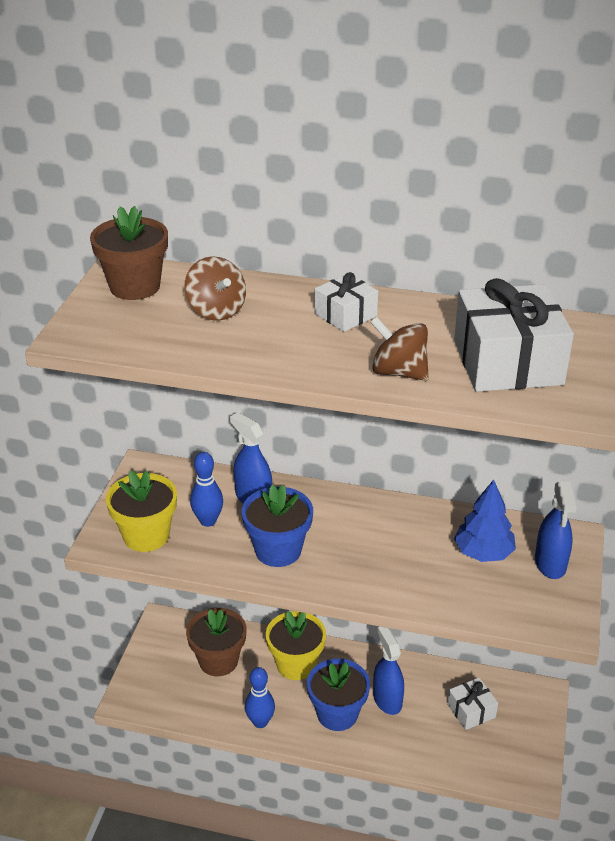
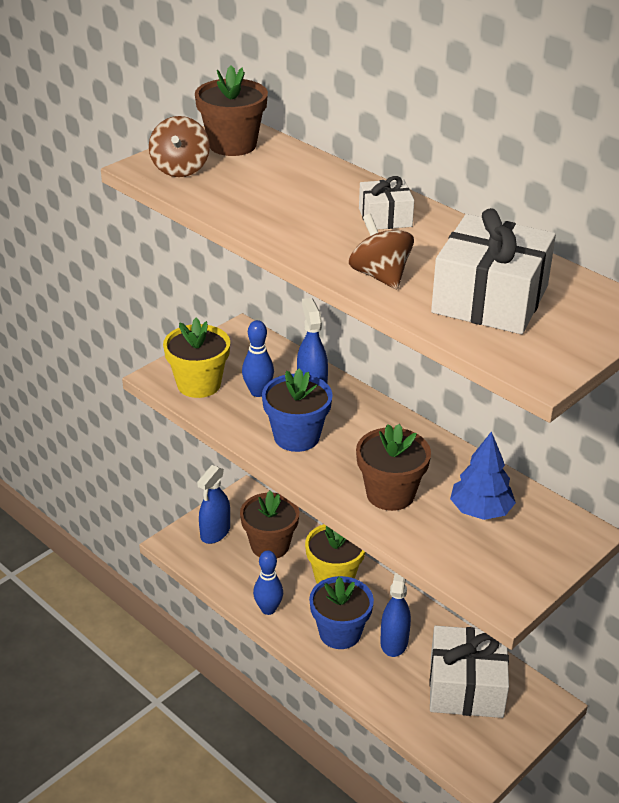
camera: 30 degrees right, 0 degrees up
brown spinning top [185,256,246,321] -> brown spinning top moved to [149,116,210,177]
white gift [447,678,498,730] -> white gift [429,626,509,718], size x1.90
blue spray bottle [535,482,577,579] -> blue spray bottle moved to [197,465,230,544]
none -> brown flower pot [356,424,431,511]

